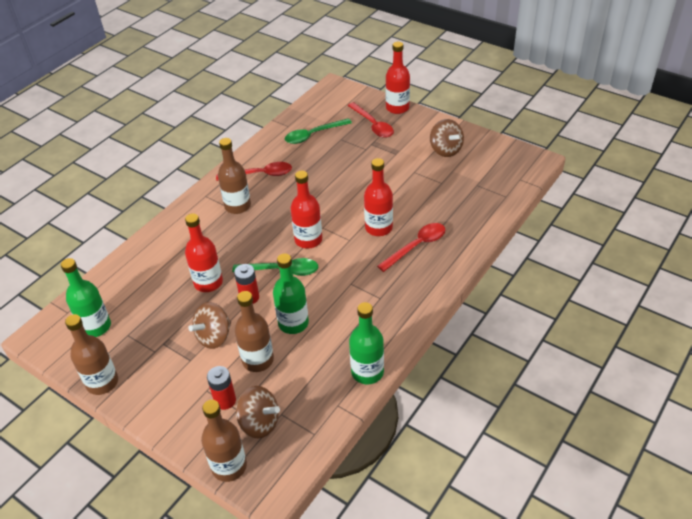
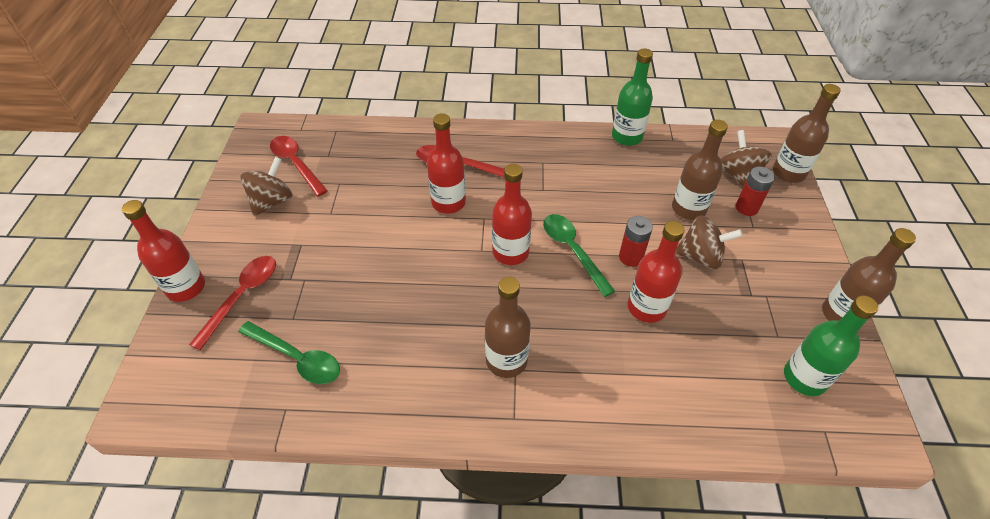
camera: 125 degrees left, 5 degrees up
red spoon [216,162,292,181] -> red spoon moved to [270,136,328,196]
green bottle [273,253,309,334] -> none

